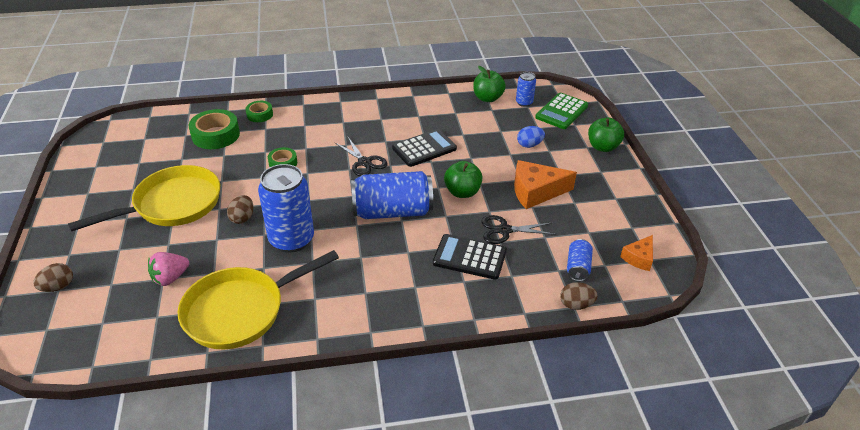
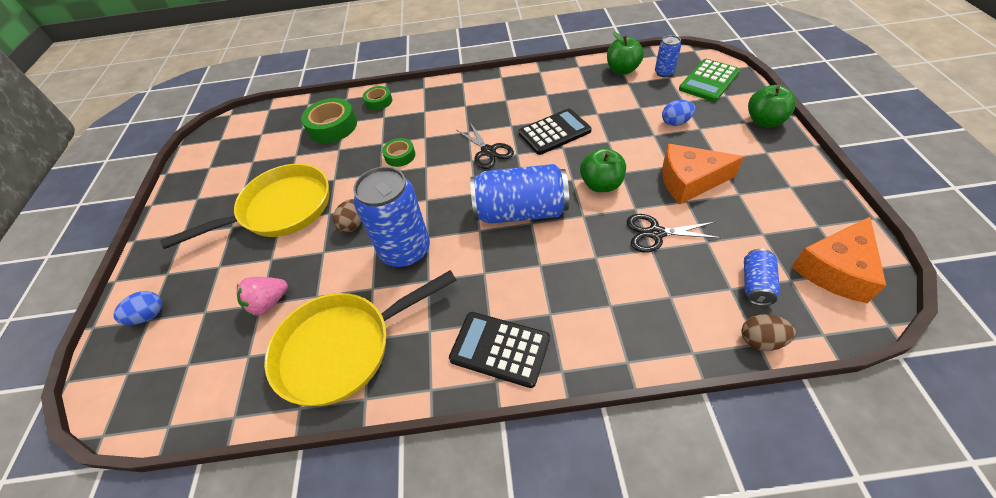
camera: 10 degrees right, 10 degrees up
brown egg [33,263,73,292] -> blue egg [114,291,162,325]
black calculator [433,234,507,280] -> black calculator moved to [449,312,550,388]
orange cheese [620,235,653,271] -> orange cheese [791,217,886,303], size x1.73

